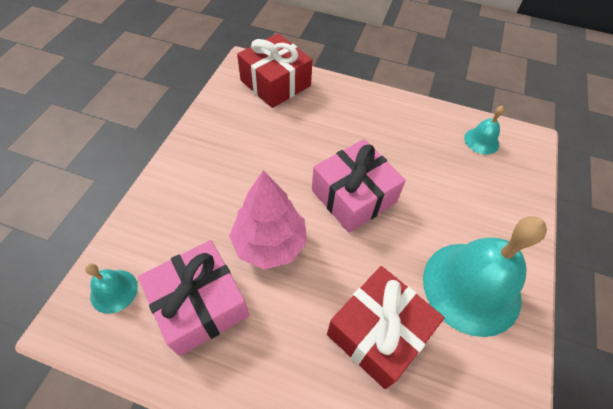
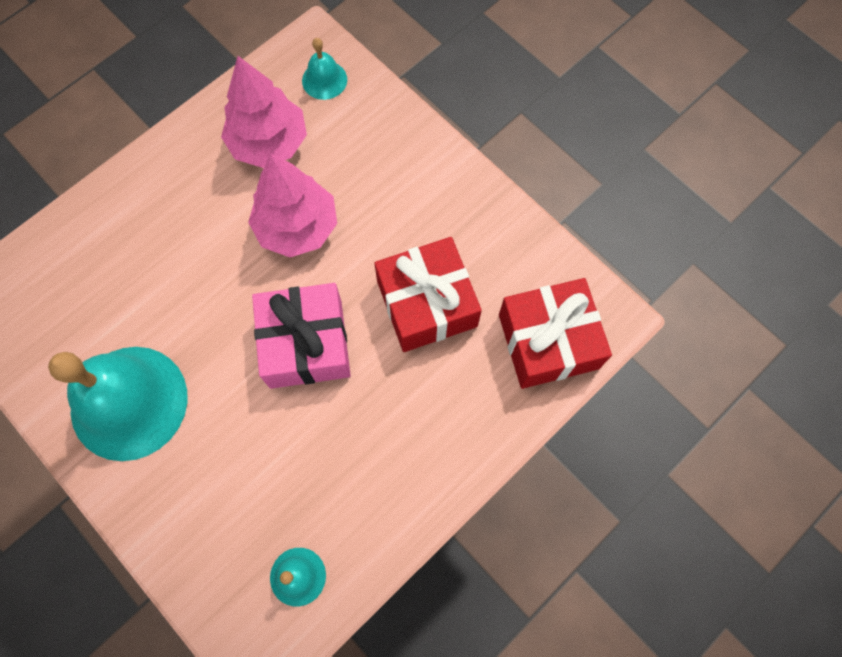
camera: 120 degrees right, 15 degrees up
pink gift [138,240,249,356] -> pink tree [221,56,307,168]
red gift [327,266,445,389] -> red gift moved to [374,237,482,352]

